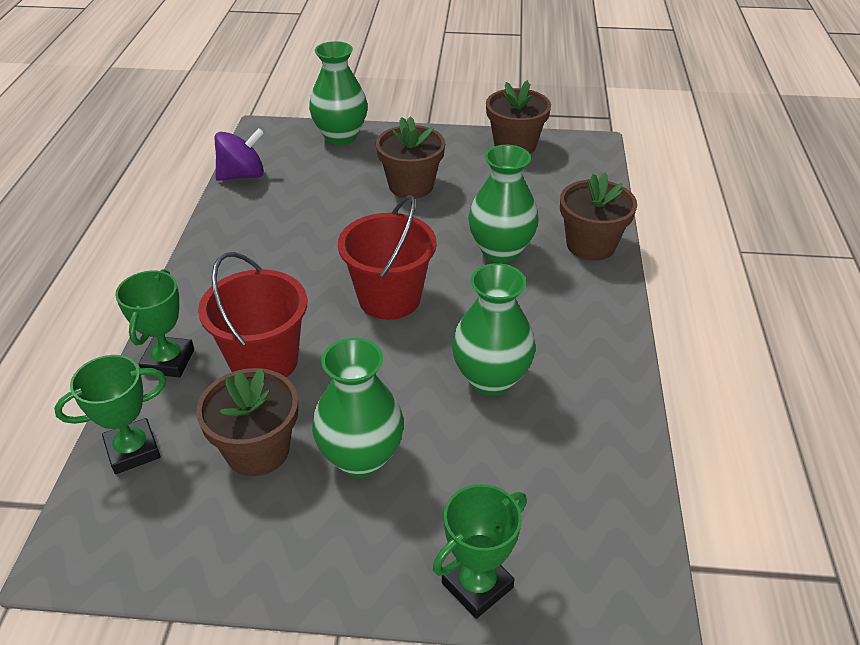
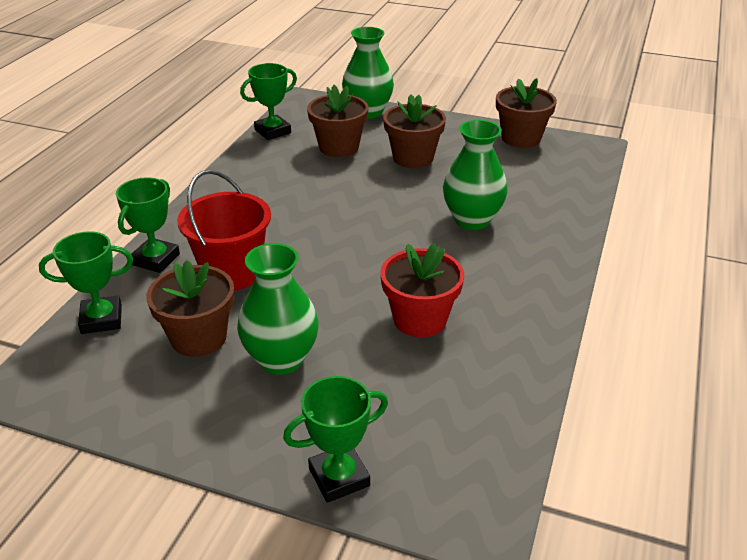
camera: 15 degrees right, 5 degrees down
purple spinning top [215,128,264,181] -> green trophy [240,63,297,140]
red bucket [338,195,436,320] -> none
green vase [452,263,536,396] -> red flower pot [380,243,464,337]
brown flower pot [560,172,637,261] -> brown flower pot moved to [307,85,369,157]

